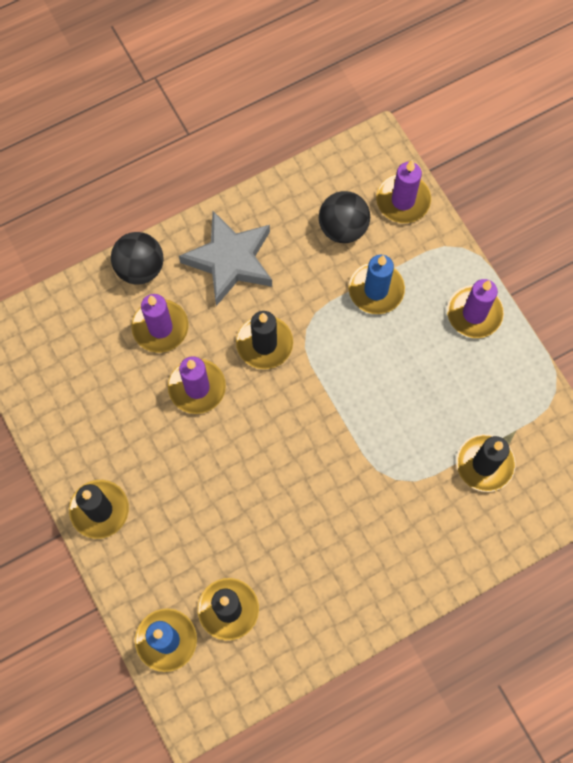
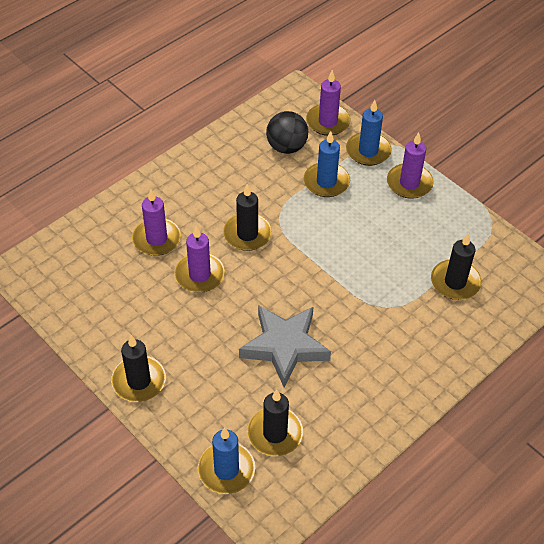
camera: 15 degrees left, 20 degrees down
black ball [111,232,163,284] -> none
grey star [179,211,272,306] -> grey star moved to [239,305,331,387]
none -> blue candle [346,100,392,166]

